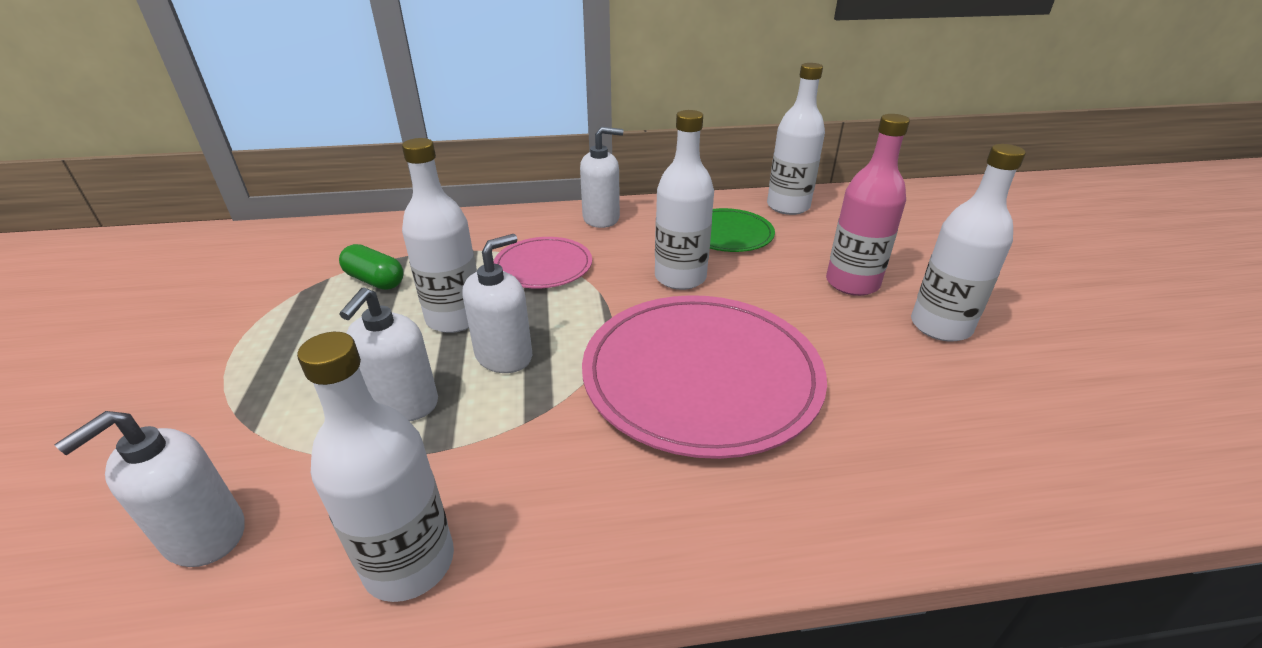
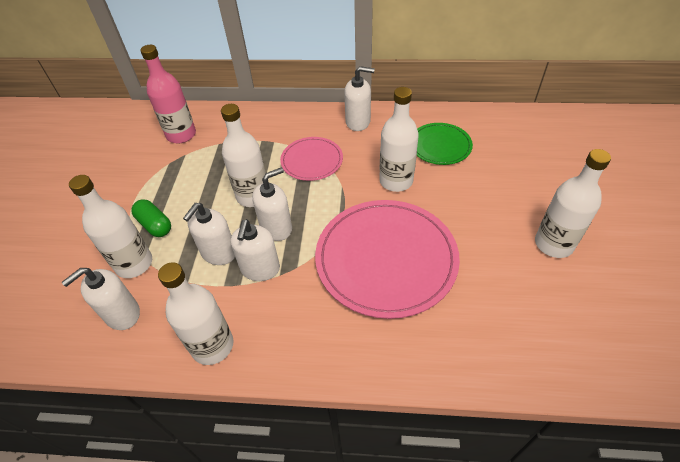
camera: 15 degrees right, 15 degrees up
green capsule [339,244,404,290] -> green capsule moved to [131,199,171,237]
white bottle [767,63,825,215] -> white bottle moved to [69,175,152,278]
pink bottle [826,114,910,296] -> pink bottle moved to [140,45,196,143]
none -> white soap dispenser [230,219,280,281]

